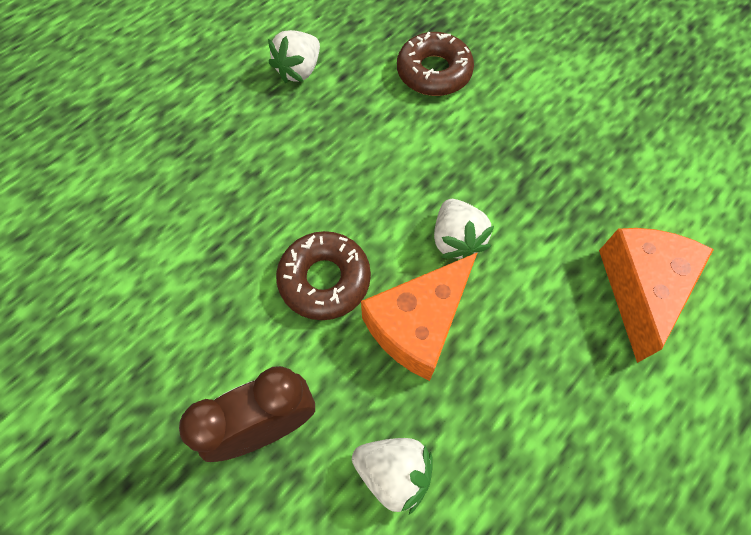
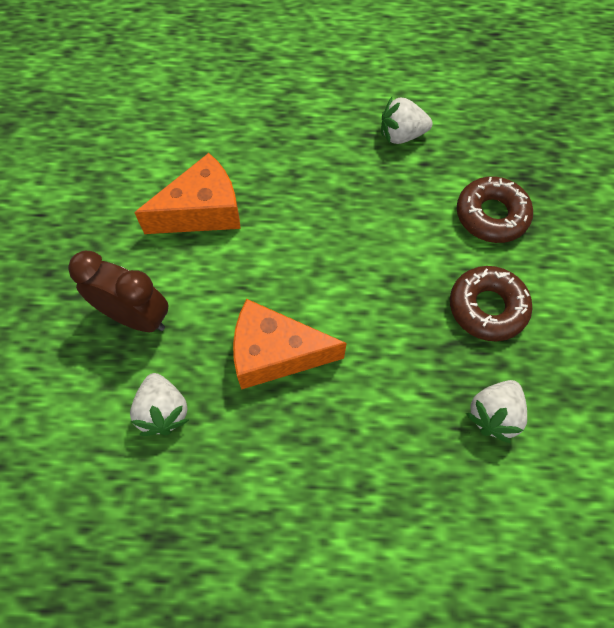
camera: 50 degrees right, 0 degrees up
brown donut [276,231,371,320] -> brown donut moved to [450,266,532,341]
white strawberry [434,199,494,259] -> white strawberry moved to [466,380,527,443]
orange cheese [599,228,714,363] -> orange cheese moved to [134,153,241,234]

